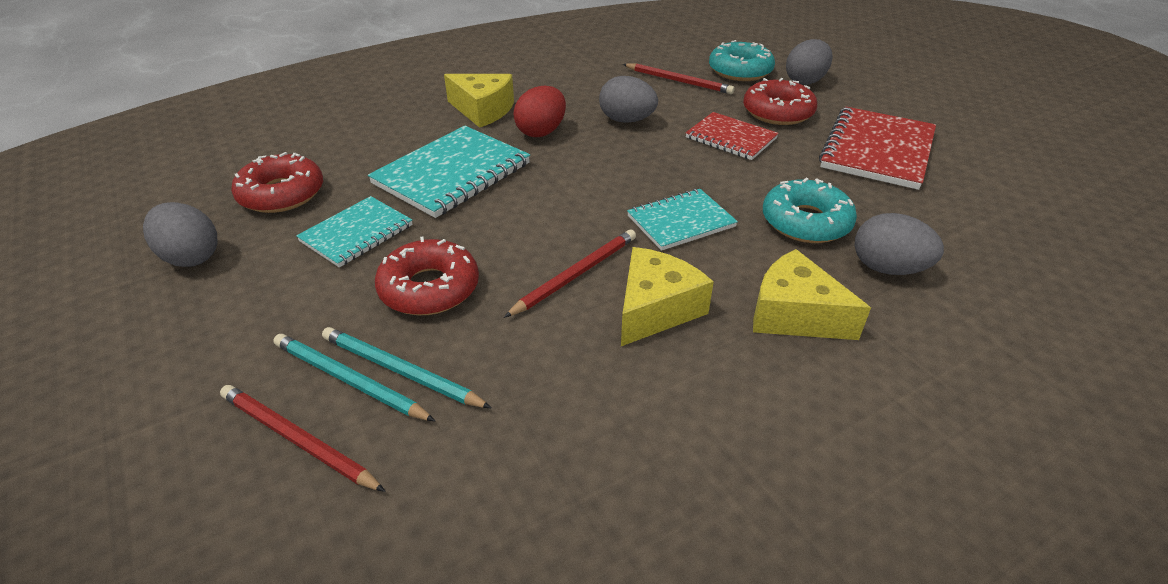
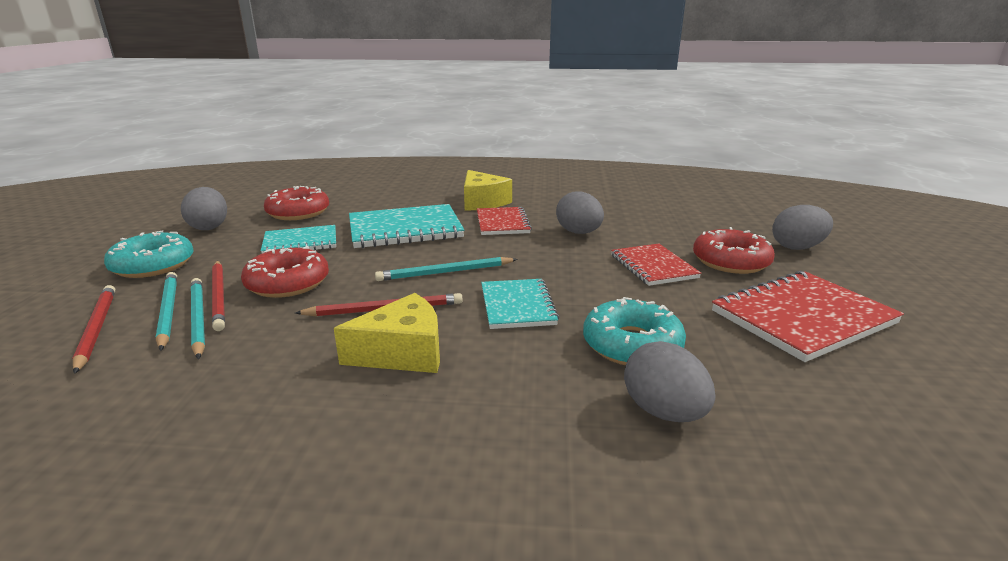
camera: 35 degrees right, 15 degrees down
red egg [513,86,566,137] -> red notebook [477,207,532,235]
red pencil [623,64,735,94] -> red pencil moved to [212,261,225,331]
turquoise notebook [627,189,738,251] -> turquoise notebook turned 75 degrees clockwise [481,279,559,329]
turquoise donut [709,40,775,81] -> turquoise donut moved to [104,230,194,278]
yellow cheese [753,249,871,340] -> none
none -> turquoise pencil [375,257,518,281]

